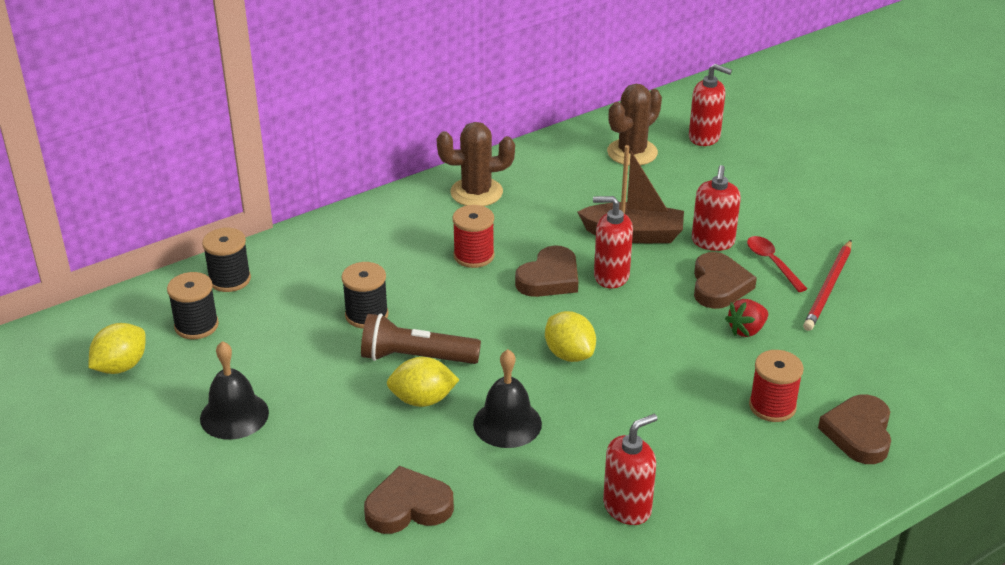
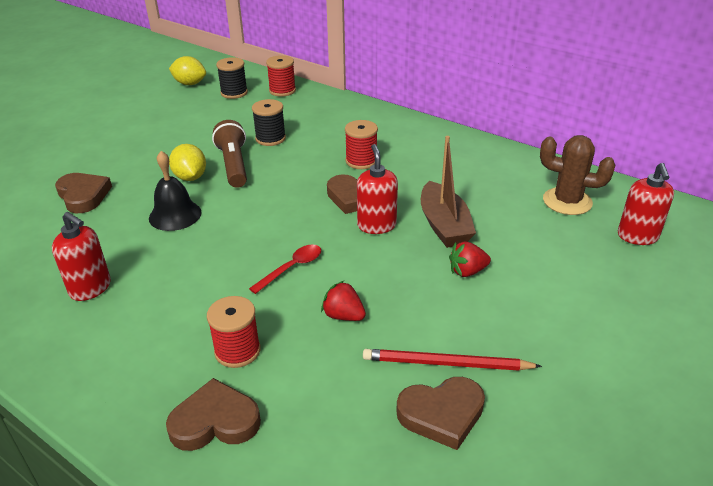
camera: 70 degrees right, 0 degrees up
black bell [200,341,269,440] -> none
black spool [202,228,251,292] -> red spool [266,55,296,97]
brown cactus [437,122,515,206] -> none
yellow lemon [545,311,596,362] -> none
red soap dispenser [692,165,741,251] -> red strawberry [449,241,491,277]
brown heart [694,252,757,309] -> brown heart moved to [396,377,485,450]
red spoon [747,236,807,292] -> red spoon moved to [249,245,321,294]

